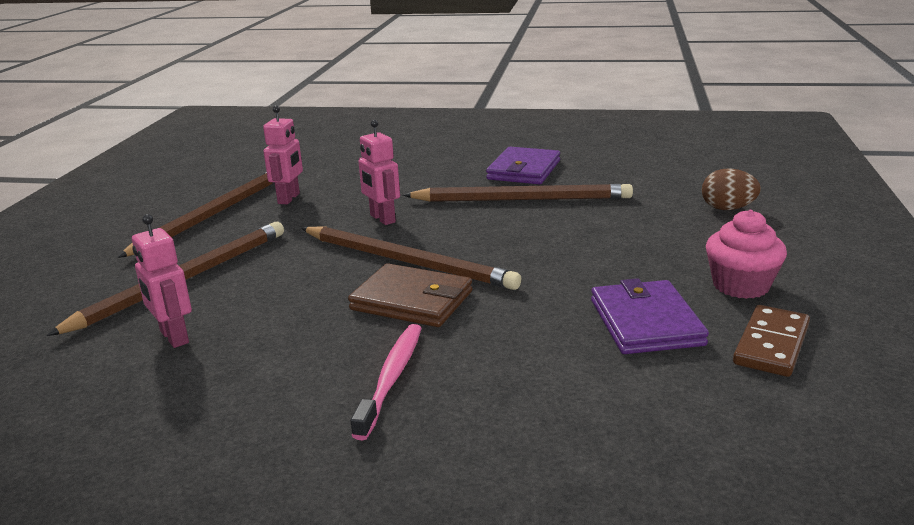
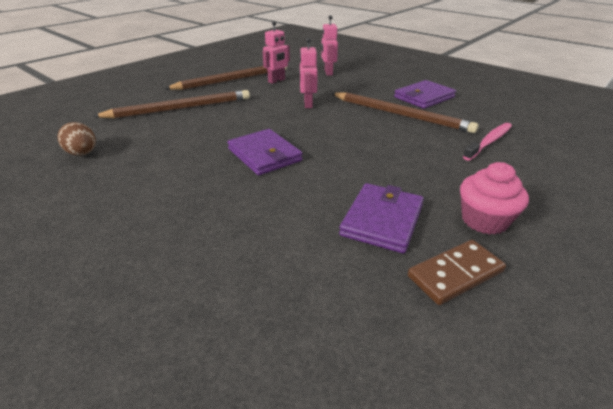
camera: 30 degrees right, 10 degrees up
pink robot [132,214,192,348] -> pink robot moved to [321,15,338,76]
brown pencil [301,226,522,290] -> none
brown wallet [348,263,472,327] -> purple wallet [227,129,303,175]
pink toothbrush [351,324,422,441] -> pink toothbrush moved to [463,123,512,161]
brown egg [702,168,761,210] -> brown egg moved to [58,122,96,156]

